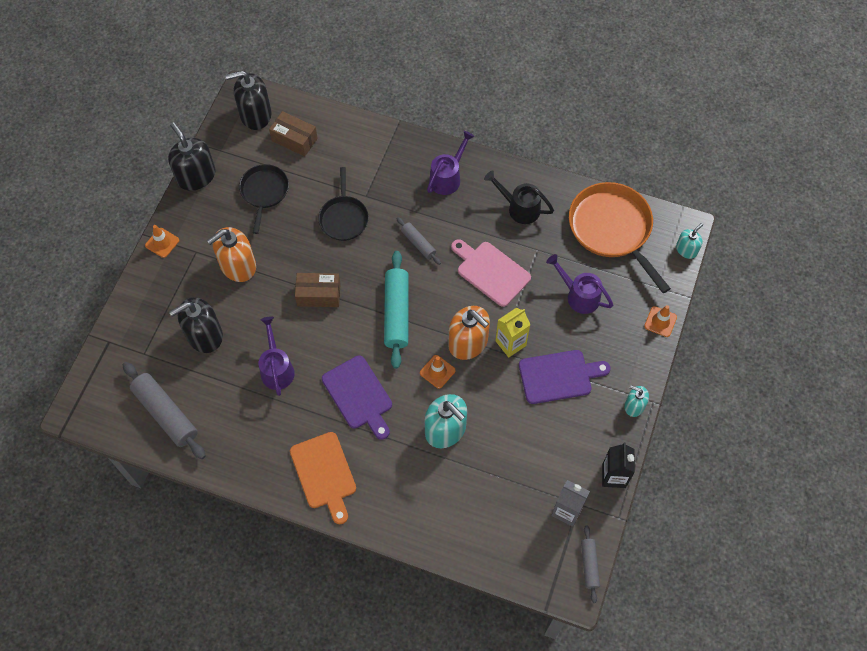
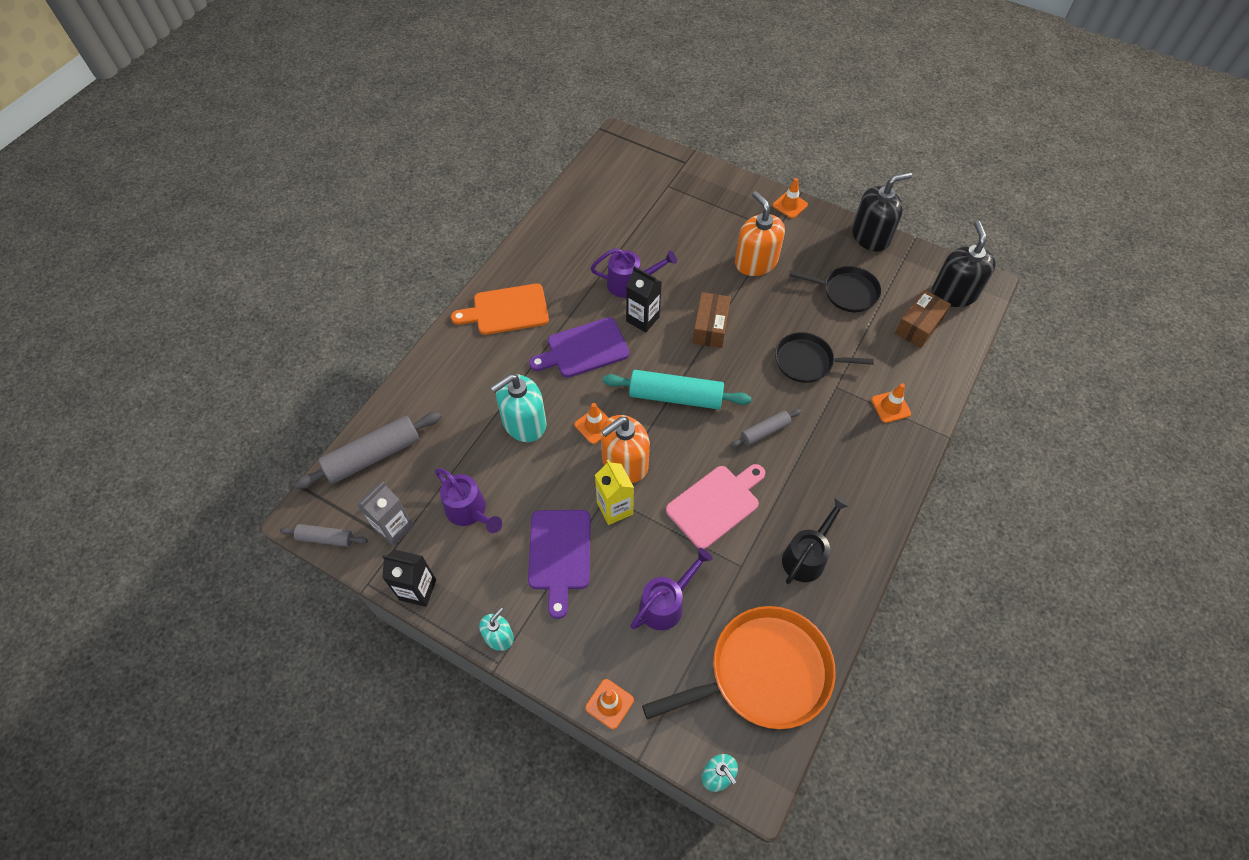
camera: 100 degrees right, 5 degrees down
grey rolling pin [123,362,206,459] -> grey rolling pin moved to [294,412,442,489]
black soap dispenser [169,297,223,353] -> none
purple watering can [427,131,475,195] -> purple watering can moved to [435,468,502,533]
none -> black carton [626,266,662,333]
none -> orange traffic cone [871,383,911,423]

